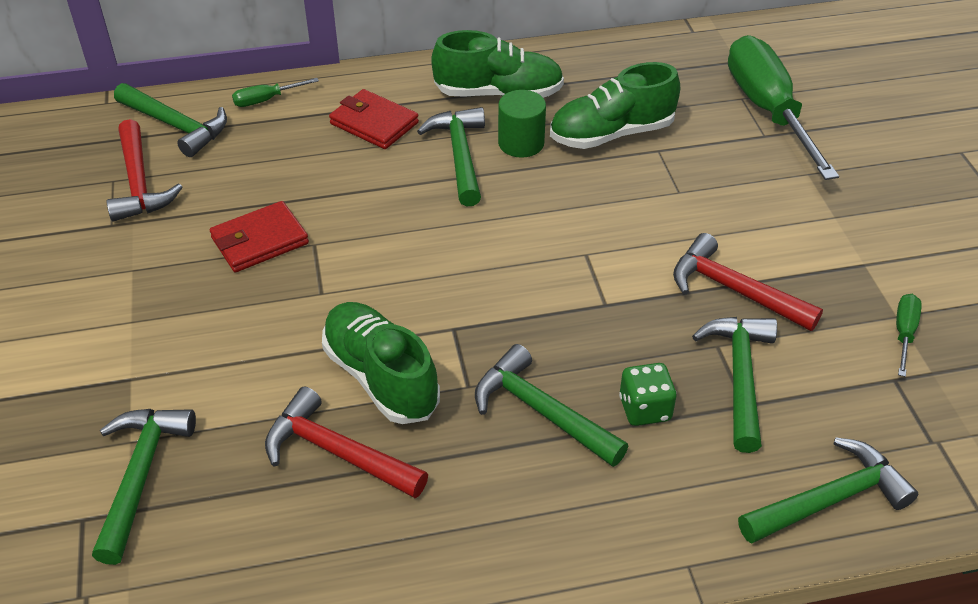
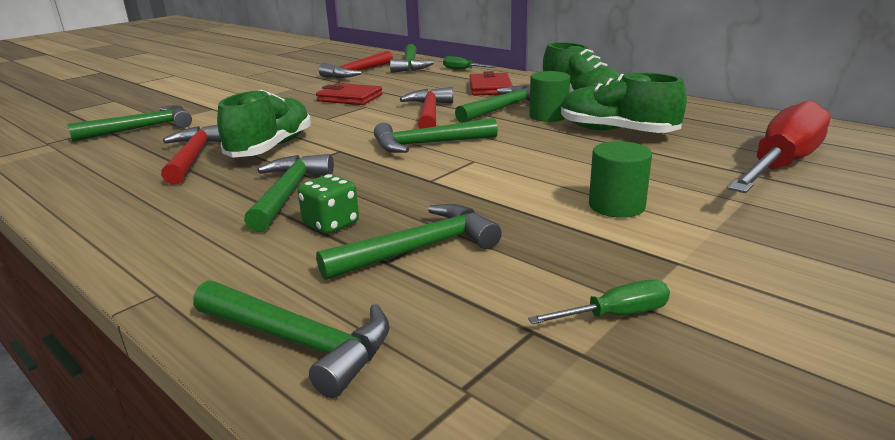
camera: 55 degrees right, 20 degrees down
red hammer [673,233,823,331] -> red hammer moved to [400,87,453,129]
green screwdriver [728,35,839,180] -> red screwdriver [727,100,831,193]
none -> green hammer [374,118,498,153]
none -> green cylinder [589,141,652,218]

